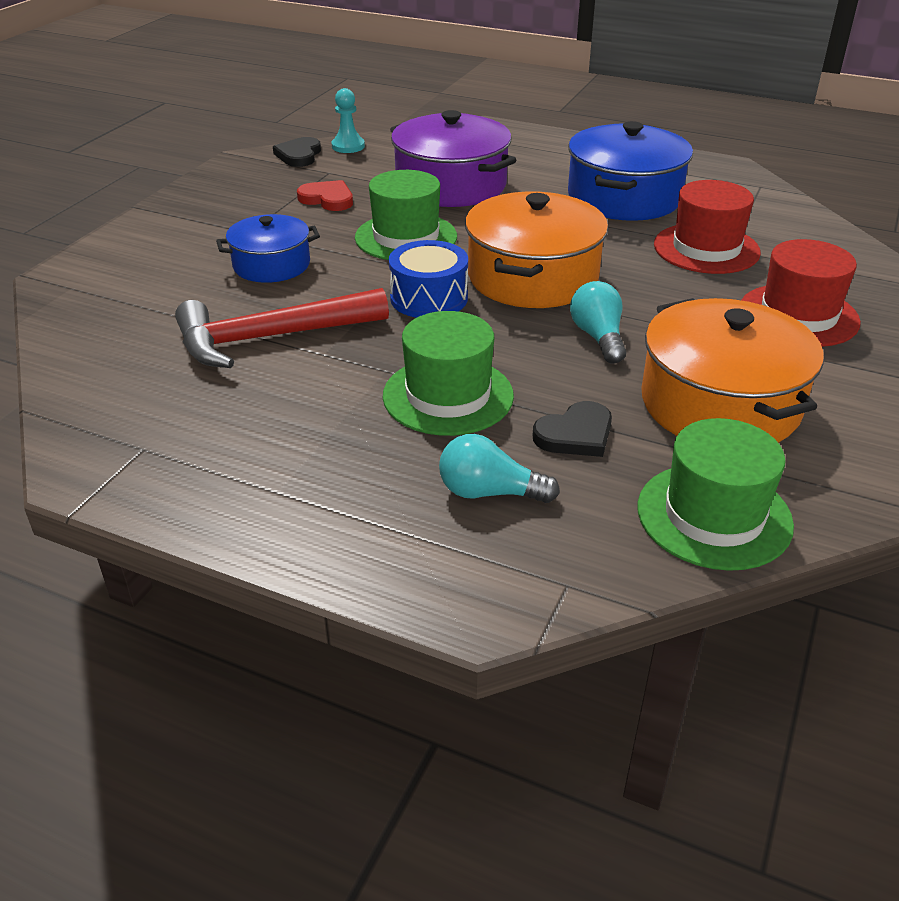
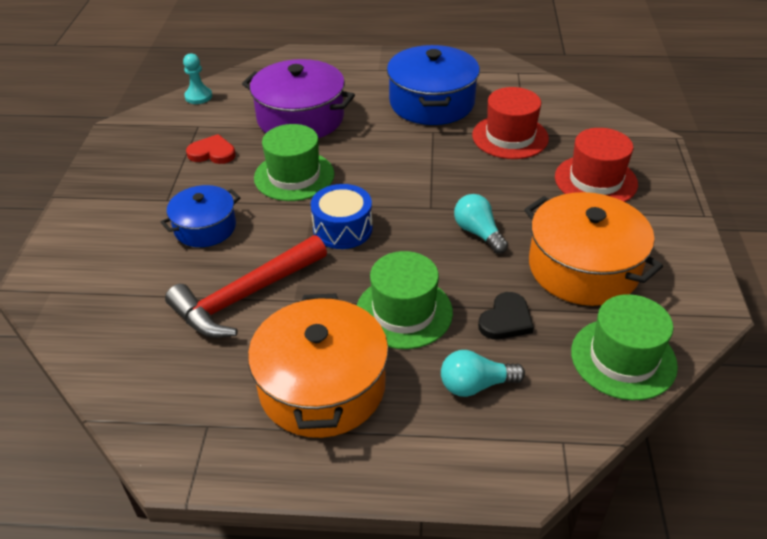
camera: 20 degrees left, 5 degrees up
black heart [273,137,321,167] -> none
orange pot [465,192,608,308] -> orange pot moved to [248,294,388,438]

